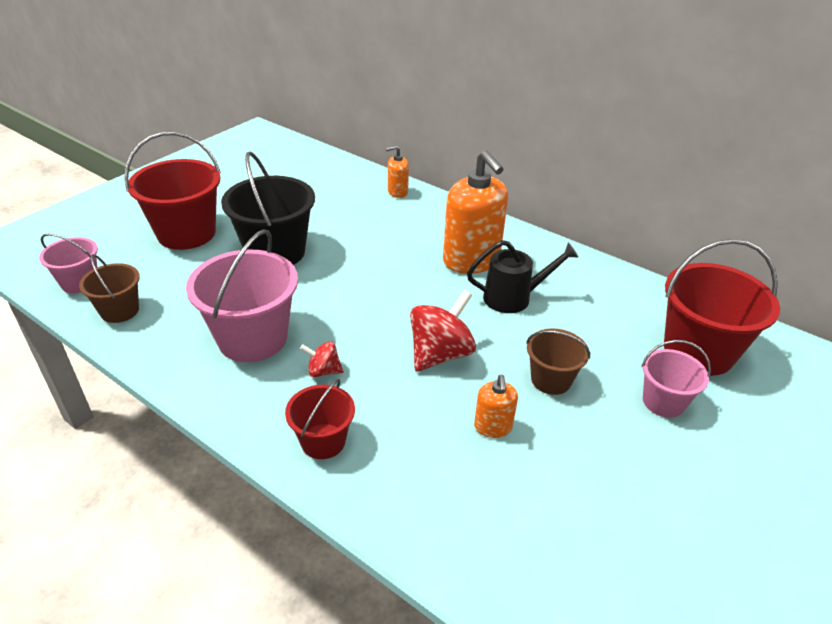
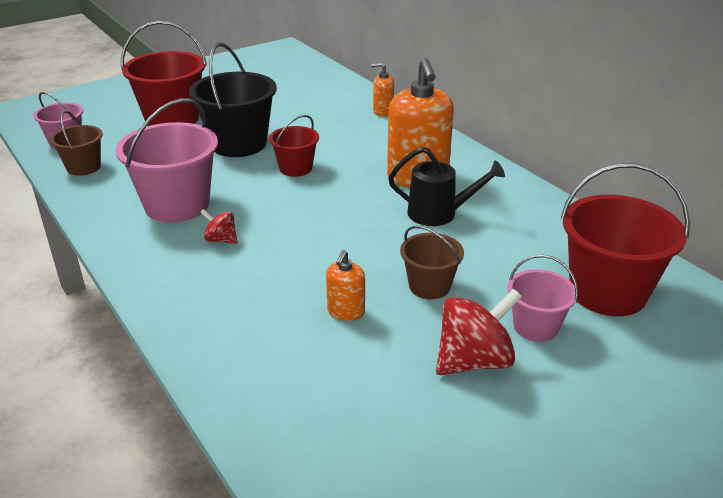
camera: 20 degrees right, 5 degrees down
red bucket [285,379,355,459] -> red bucket moved to [269,115,319,177]
red spinning top [410,290,476,372] -> red spinning top moved to [436,289,522,375]

